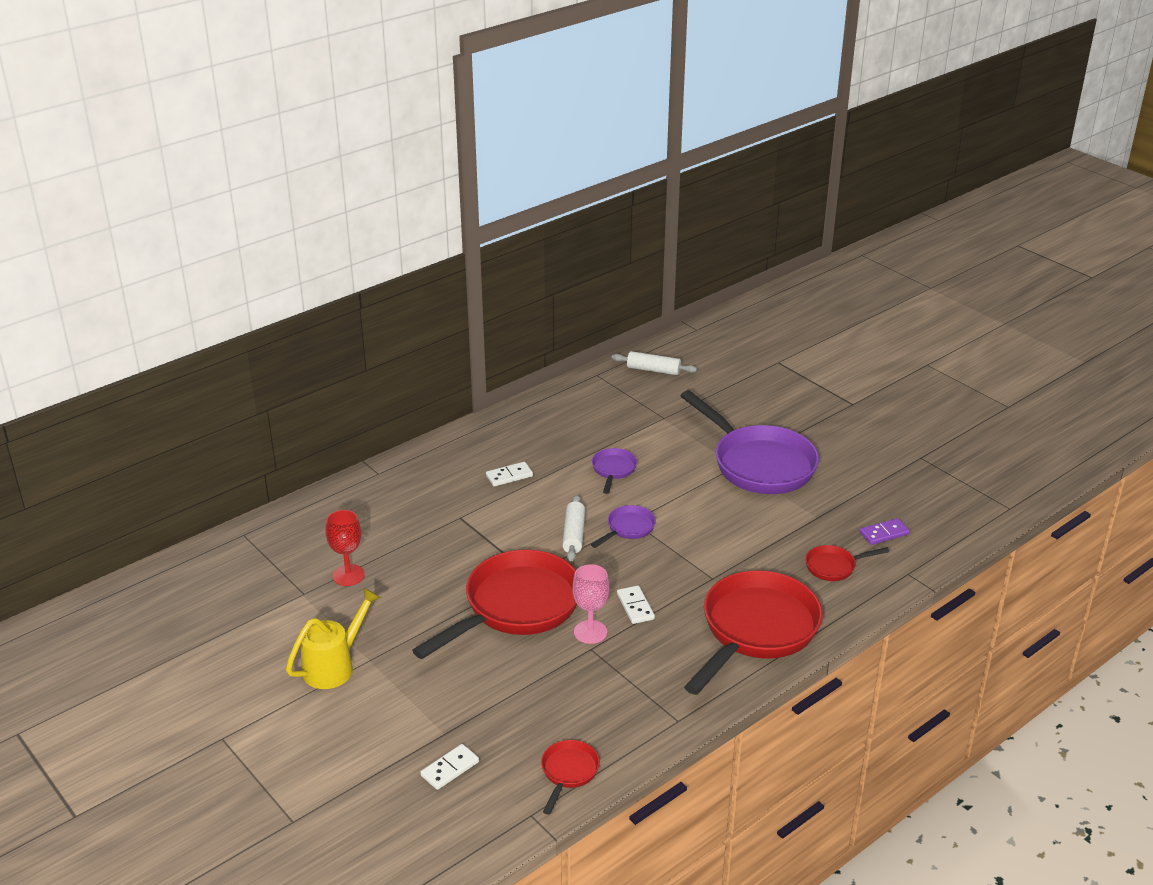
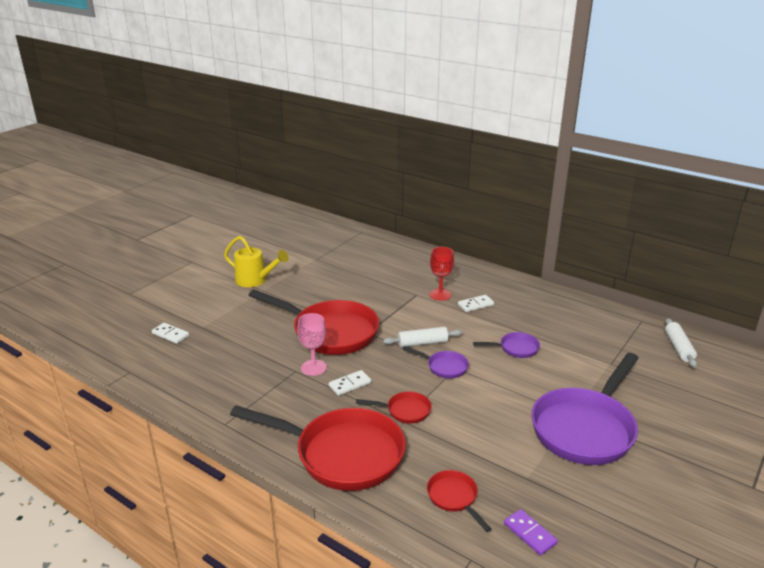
camera: 75 degrees right, 5 degrees down
red goblet [325,510,365,586] -> red goblet moved to [430,247,454,301]
white domino [486,462,533,487] -> white domino turned 75 degrees counterclockwise [458,295,494,312]
red pan [541,740,600,815] -> red pan moved to [356,391,432,424]

